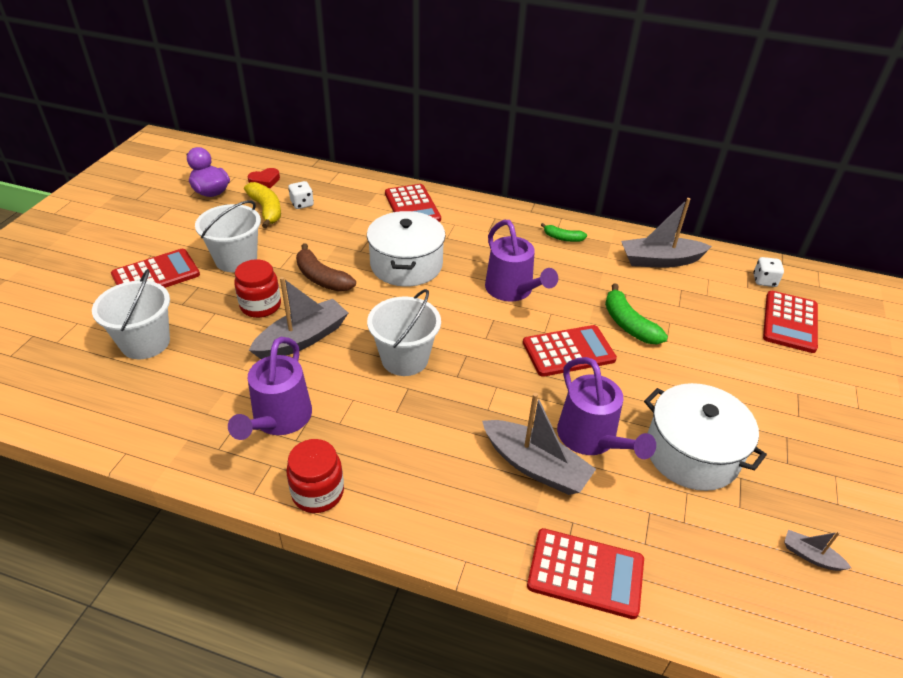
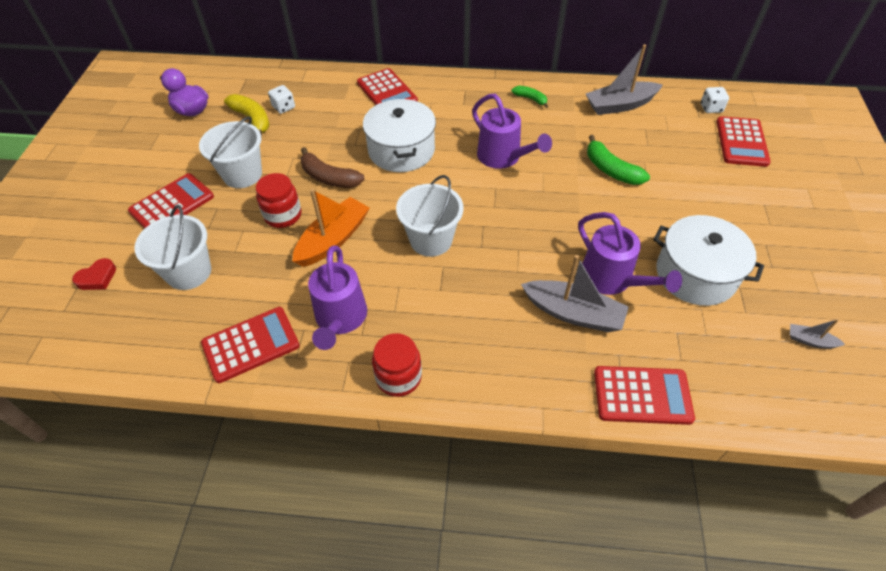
camera: 10 degrees left, 10 degrees up
red heart [247,168,280,188] -> red heart moved to [72,258,116,290]
grey boat [249,277,348,359] -> orange boat [292,189,369,267]
red calculator [523,325,617,377] -> red calculator moved to [201,307,300,383]
green banana [541,223,587,242] -> green banana turned 150 degrees counterclockwise [511,86,548,108]

